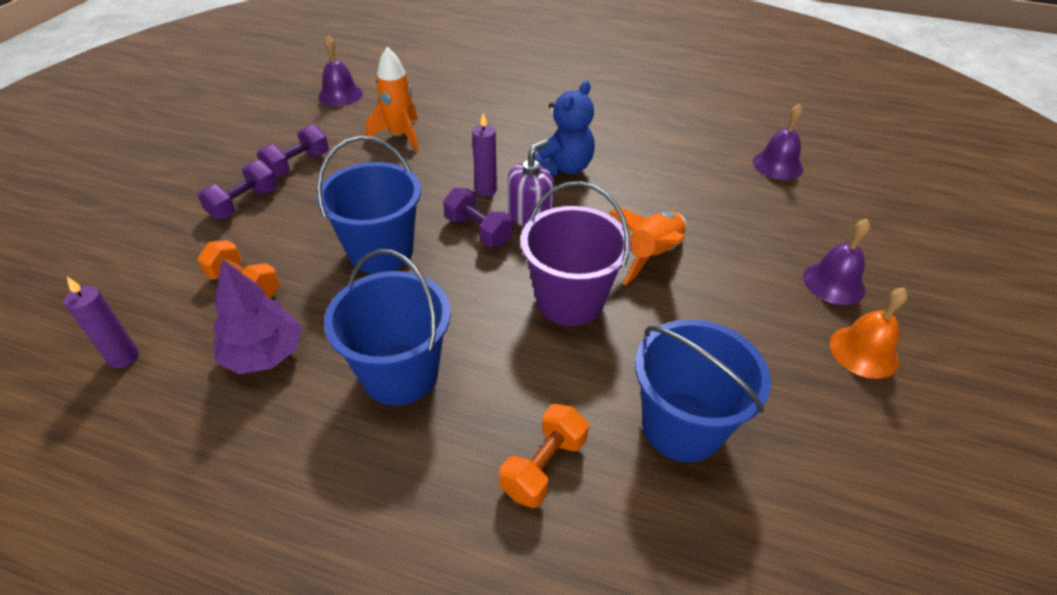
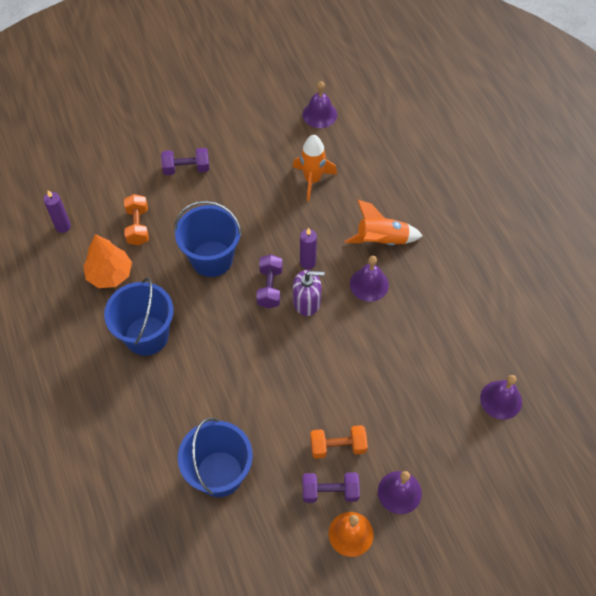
camera: 50 degrees right, 15 degrees up
purple tree [213,260,302,374] -> orange tree [83,234,132,288]
purple dumbbell [257,124,329,178] -> purple dumbbell moved to [303,472,360,503]
orange dumbbell [499,404,589,508] -> orange dumbbell moved to [310,425,368,459]
purple bucket [520,181,631,326] -> none
blue teddy bear [535,81,595,176] -> purple bell [350,256,389,302]
orange rocket [609,208,686,285] -> orange rocket moved to [345,200,423,246]

